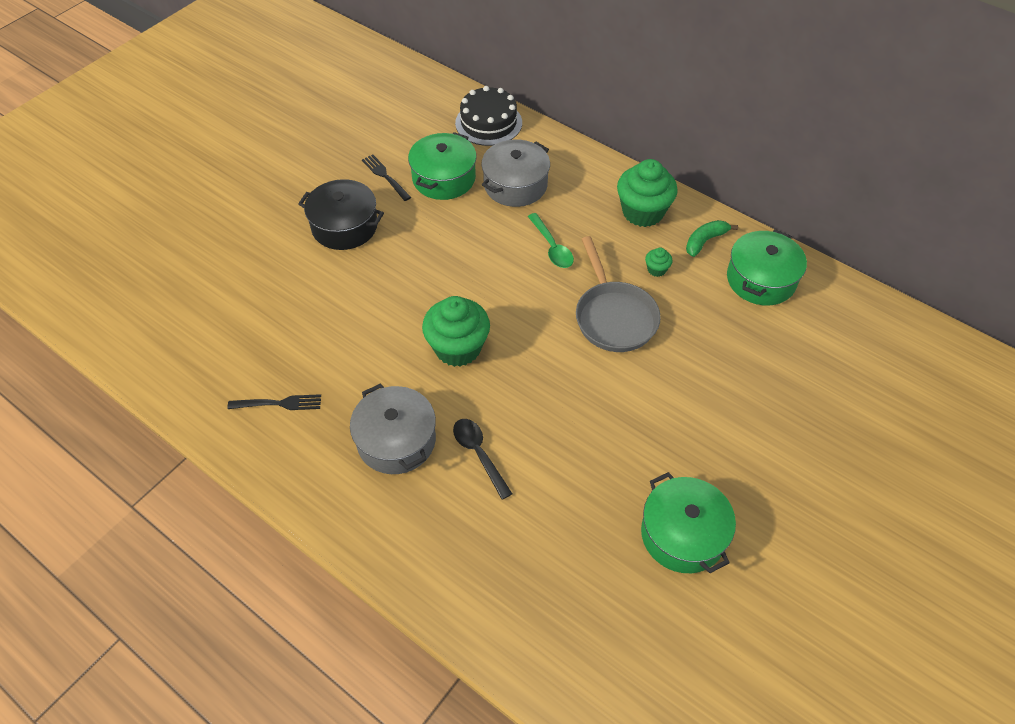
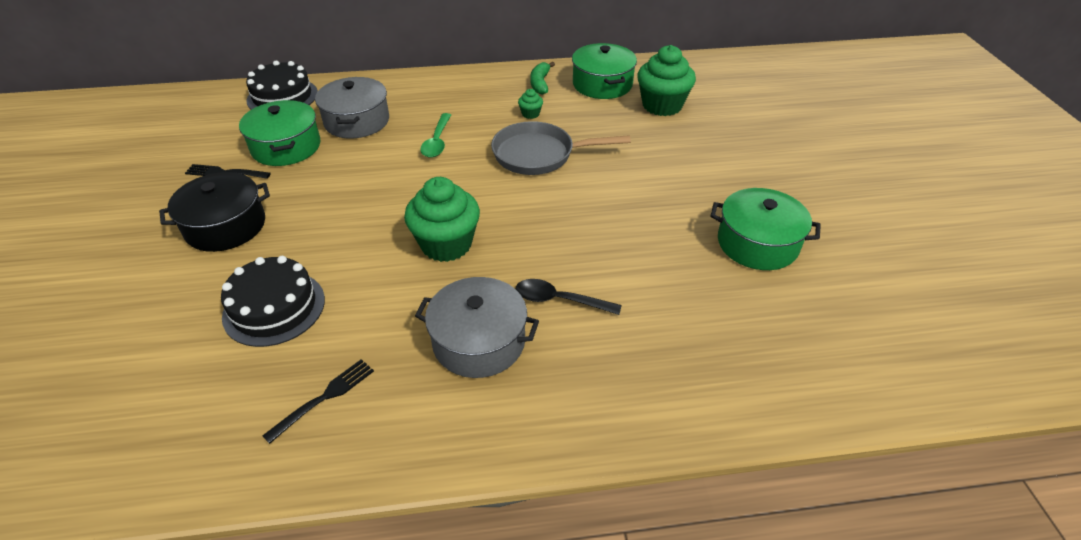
camera: 45 degrees left, 10 degrees down
green spoon [528,213,574,268] -> green spoon turned 75 degrees clockwise [420,113,451,158]
grey pan [576,236,661,352] -> grey pan turned 150 degrees clockwise [491,121,631,175]
green cupcake [617,159,678,227] -> green cupcake moved to [637,45,696,116]
none -> black cake [221,256,325,347]

